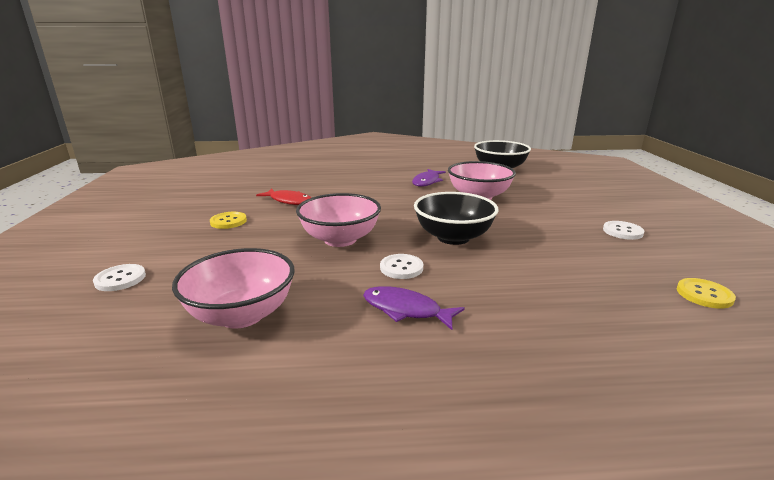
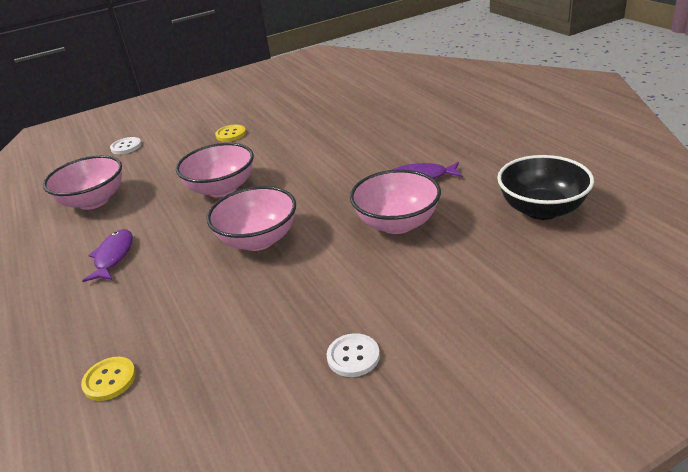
camera: 70 degrees right, 10 degrees up
red fish [256,188,311,205] -> none
white button [380,254,423,279] -> none
black bowl [414,192,498,245] -> pink bowl [207,186,296,251]
yellow button [677,278,736,309] -> yellow button moved to [81,357,136,401]

